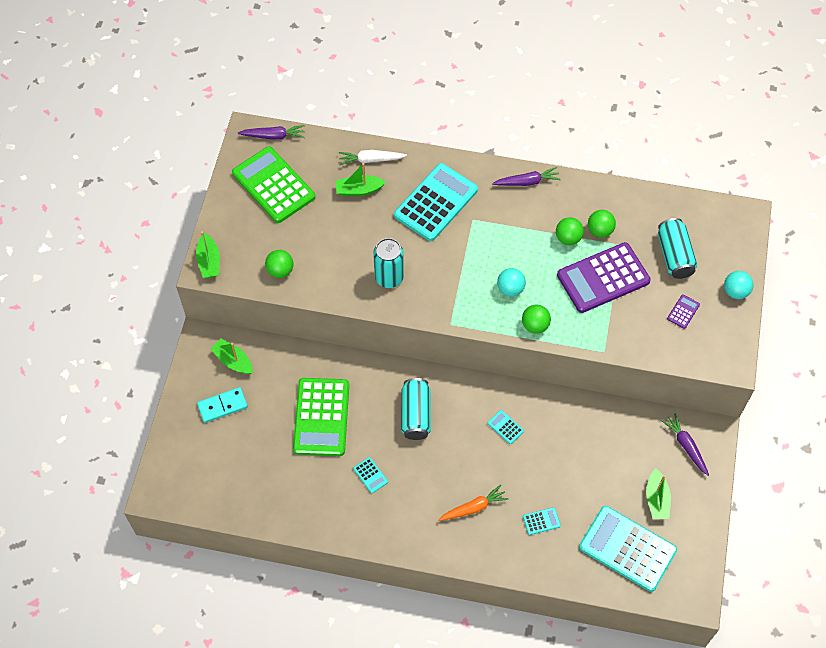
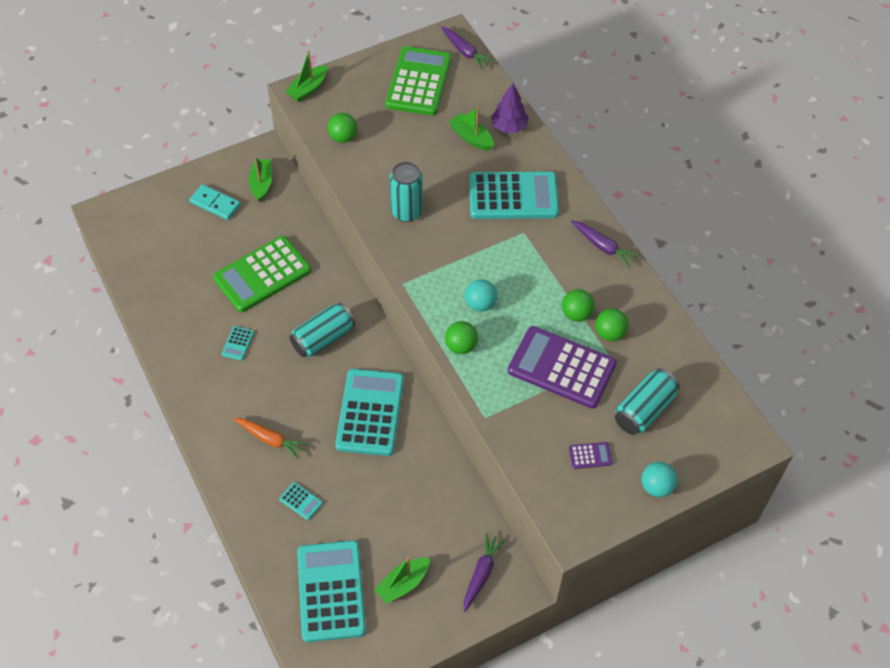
camera: 50 degrees right, 5 degrees down
white carrot [339,150,407,165] -> purple tree [491,83,529,133]
turquoise calculator [487,410,524,444] -> turquoise calculator [335,369,404,456], size x2.49

